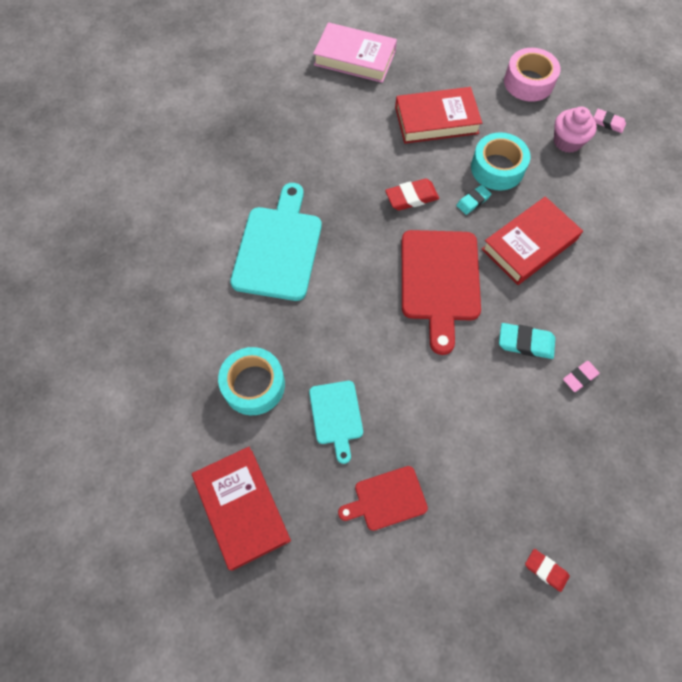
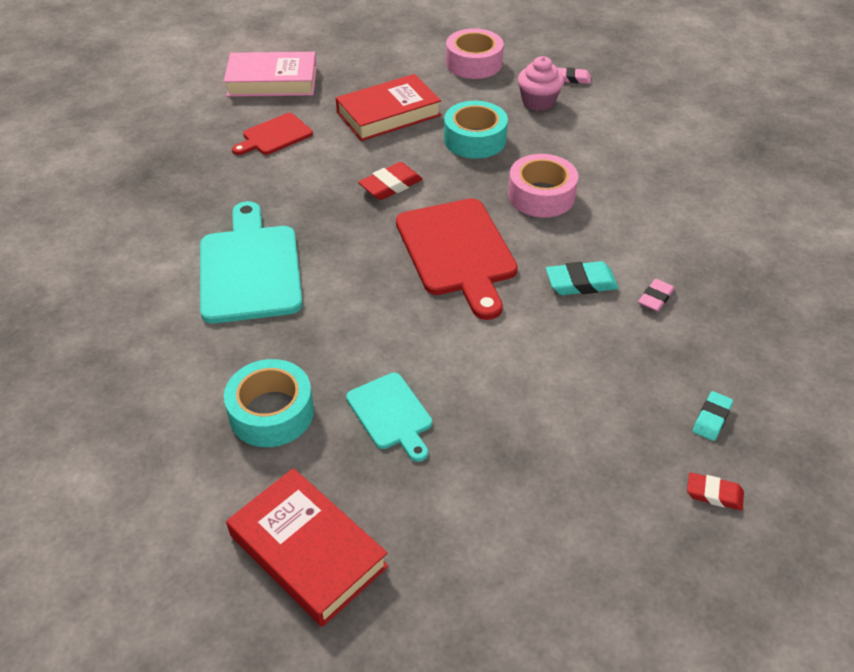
camera: 20 degrees left, 20 degrees down
red cutting board [338,466,428,531] -> red cutting board moved to [232,113,313,155]
turquoise eraser [456,185,491,215] -> turquoise eraser moved to [693,391,733,441]
red book [482,196,583,285] -> pink tape [508,154,578,218]

